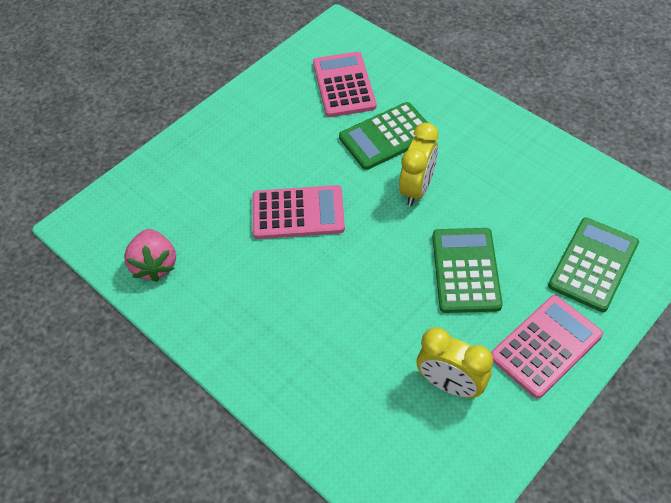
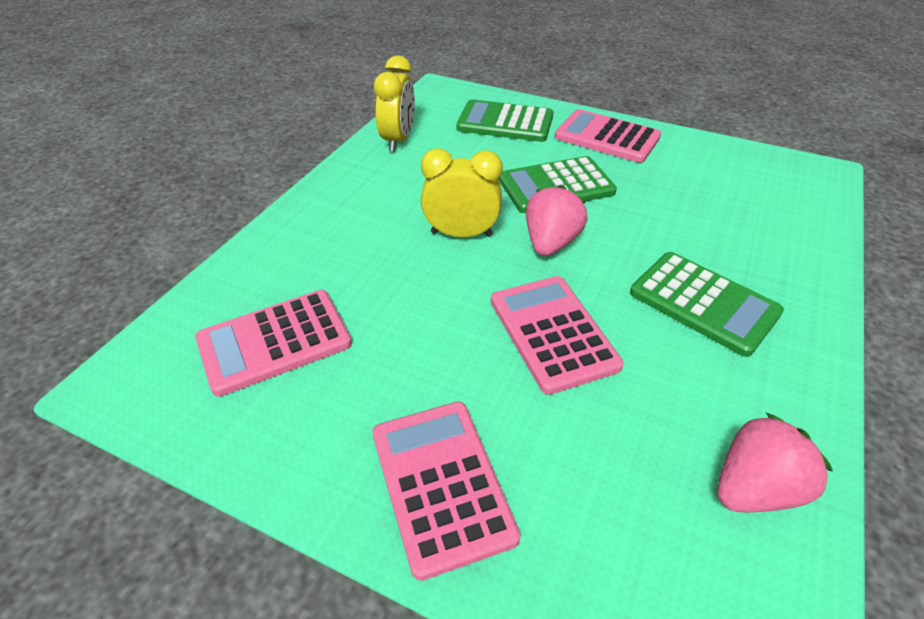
camera: 110 degrees left, 10 degrees down
green calculator [339,102,428,170] -> green calculator moved to [630,252,784,357]
yellow clock [417,327,493,398] -> yellow clock moved to [374,56,415,152]
none -> pink calculator [372,402,520,581]
none -> pink strawberry [526,185,588,256]

